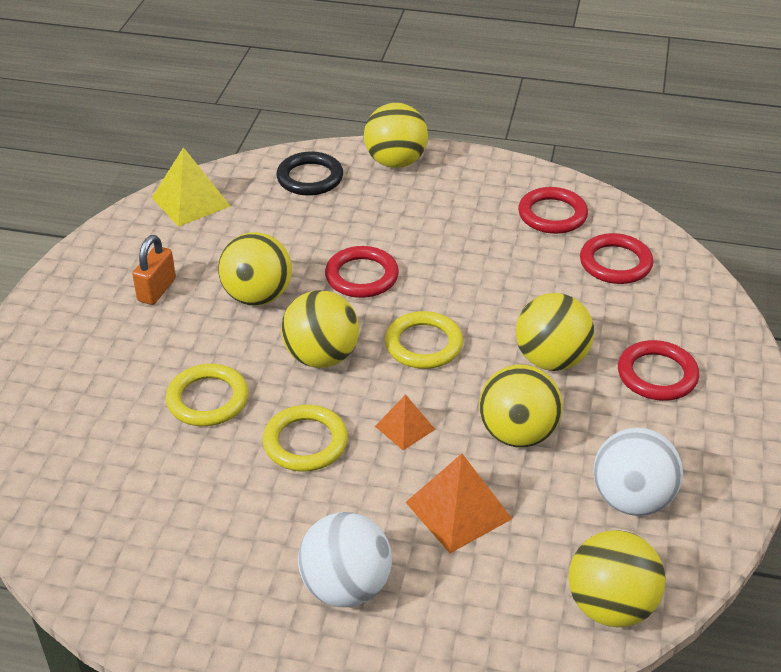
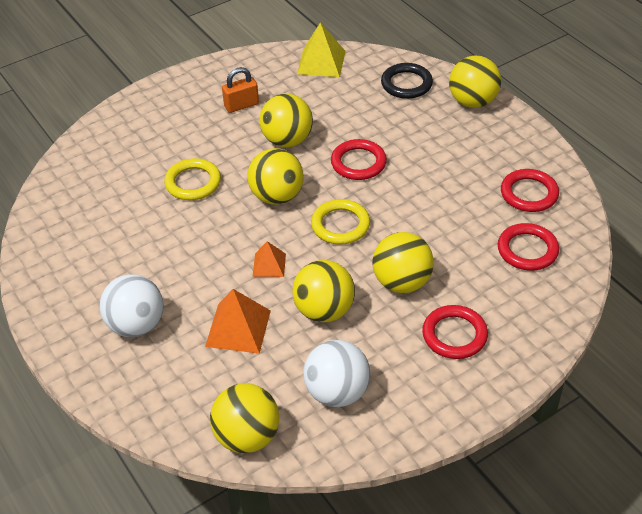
camera: 45 degrees right, 5 degrees up
yellow ring [263,405,348,472] -> none

